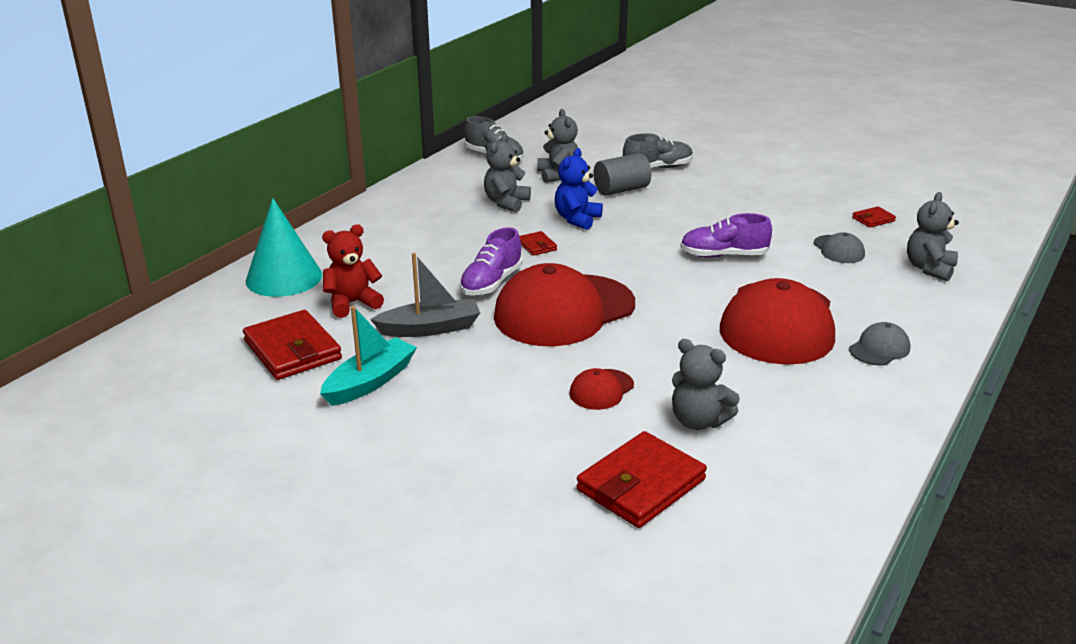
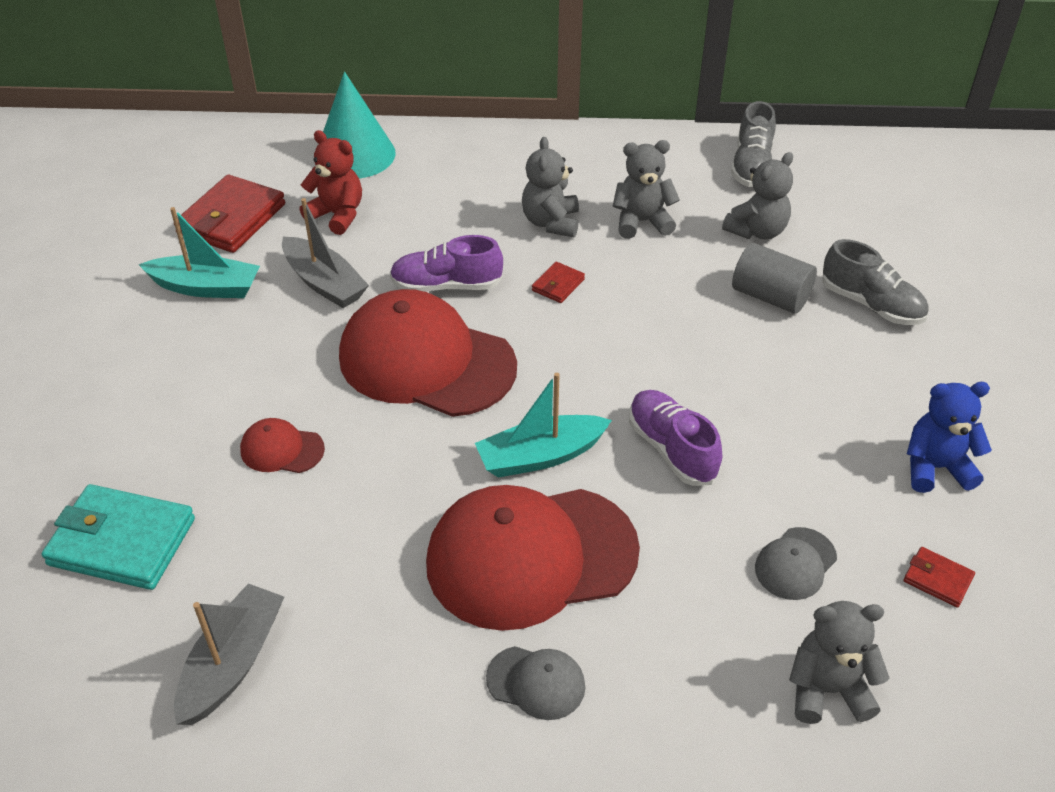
camera: 60 degrees right, 15 degrees up
blue teddy bear [555,148,603,230] -> blue teddy bear moved to [907,382,992,493]
red wallet [577,431,707,528] -> turquoise wallet [42,484,195,590]
grey teddy bear [672,339,740,430] -> grey teddy bear moved to [522,137,579,237]
none -> grey boat [174,583,284,725]
none -> turquoise boat [475,373,612,478]

